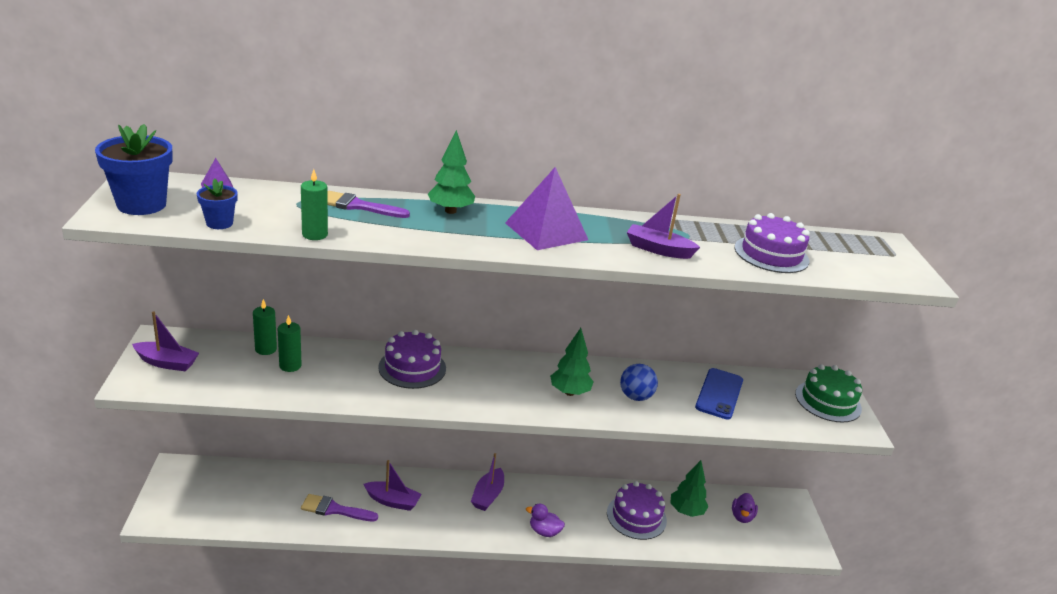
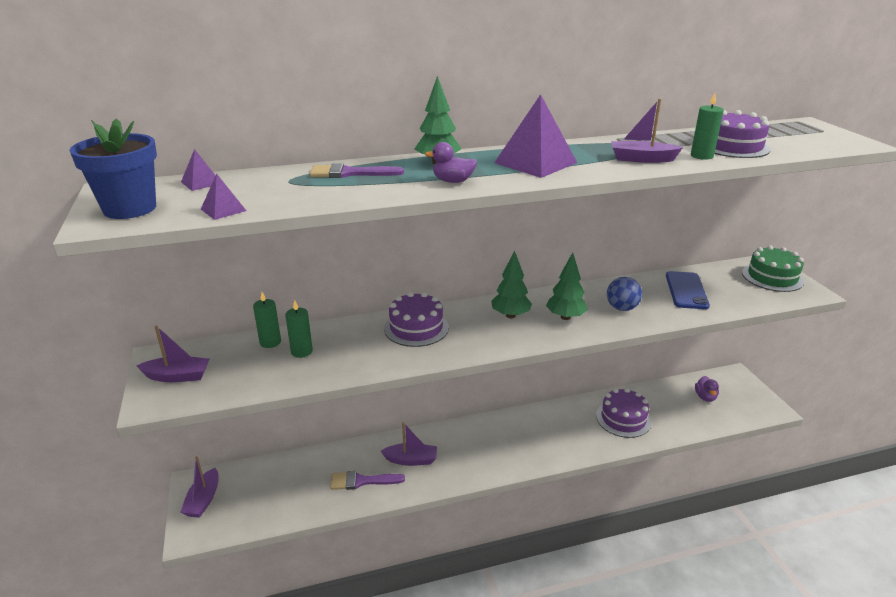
camera: 10 degrees left, 0 degrees up
blue flower pot [197,178,238,229] -> purple pyramid [201,174,246,220]
green candle [301,169,328,240] -> green candle moved to [691,93,724,160]
purple boat [471,453,504,511] -> purple boat moved to [180,456,219,518]
purple duck [526,504,565,537] -> purple duck moved to [425,142,477,183]
green tree [670,460,709,517] -> green tree moved to [491,250,532,318]

